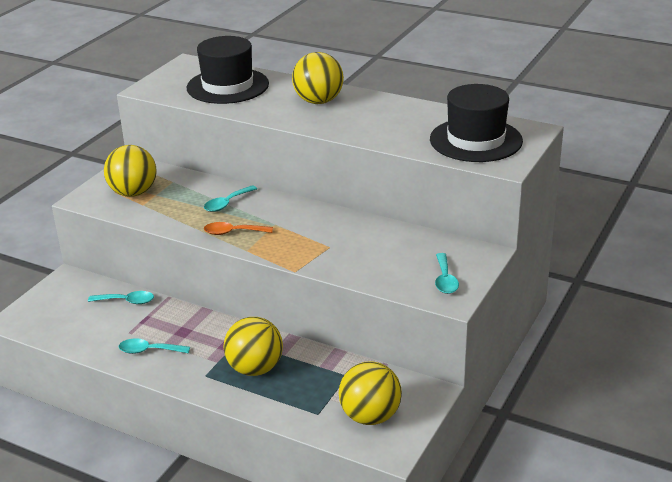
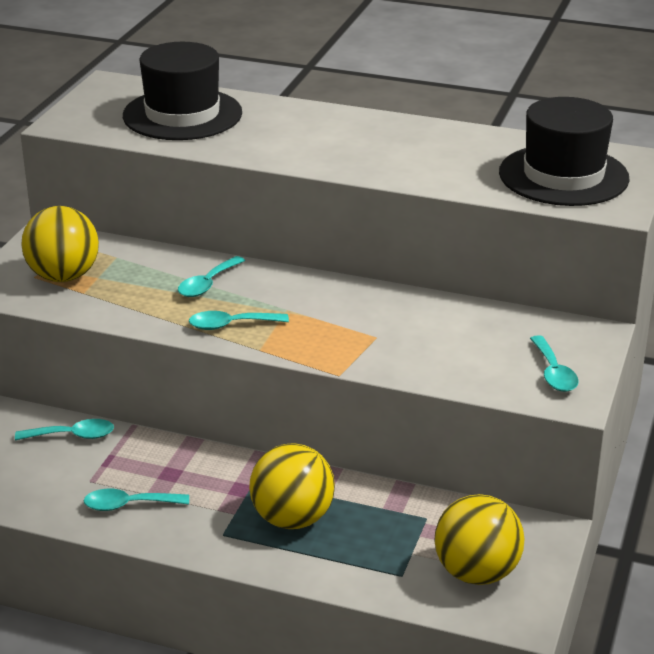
camera: 10 degrees left, 0 degrees up
orange spoon [204,222,273,235] -> turquoise spoon [189,311,289,330]
yellow ball [292,52,344,104] -> none

